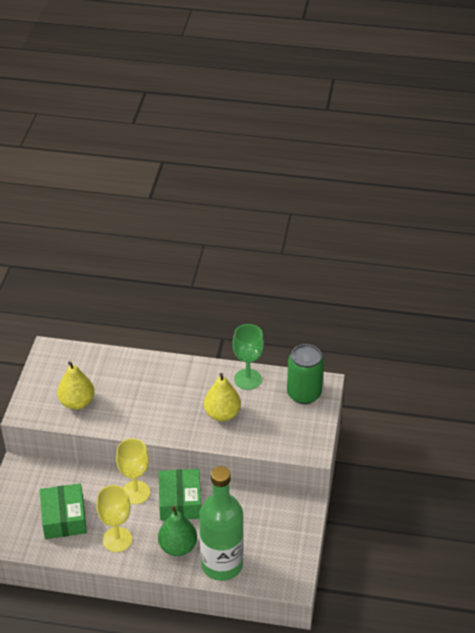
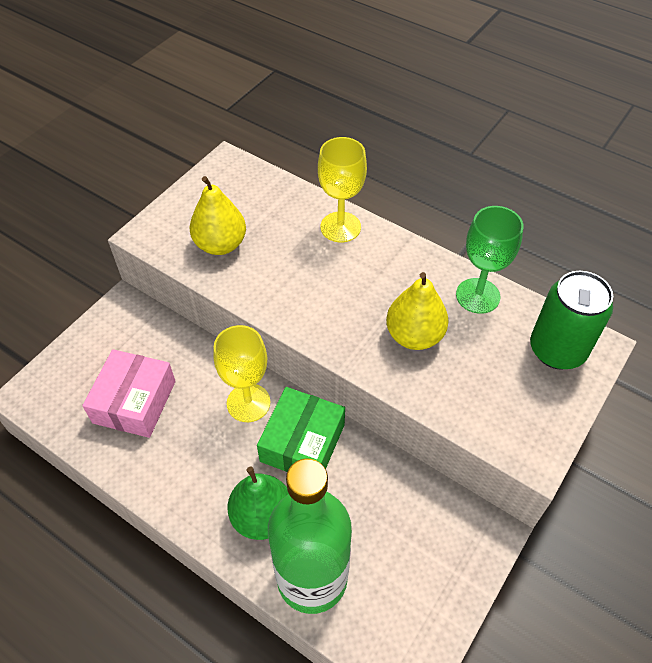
camera: 25 degrees right, 10 degrees up
green box [40,483,87,539] -> pink box [82,349,176,438]
yellow goblet [96,485,132,552] -> yellow goblet moved to [318,137,367,242]

